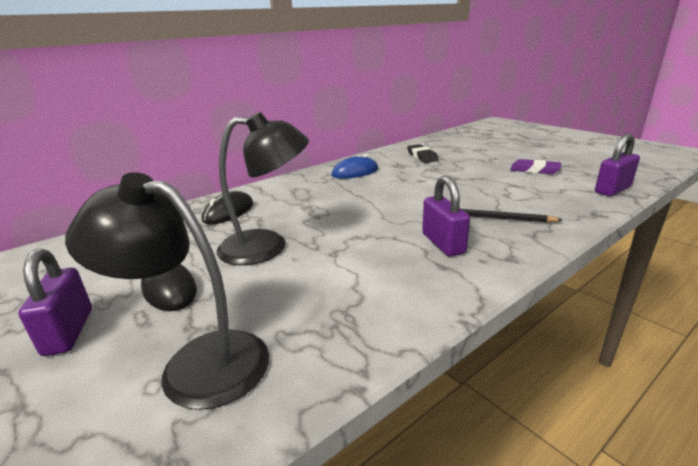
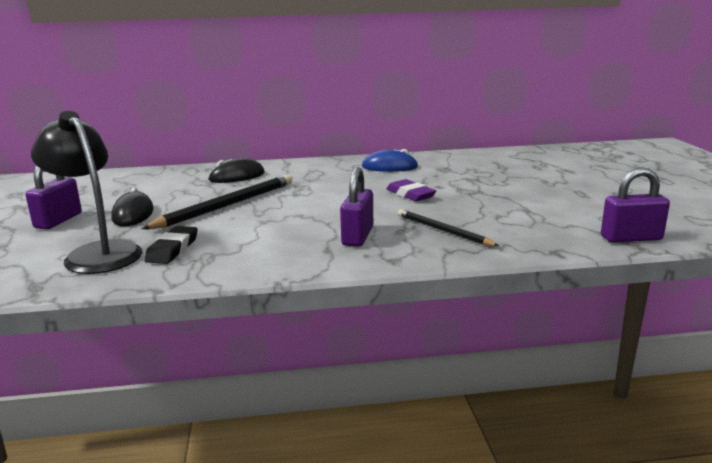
camera: 30 degrees right, 5 degrees down
black lamp [217,112,309,265] -> black pencil [142,174,292,229]
black eraser [407,144,439,163] -> black eraser moved to [144,226,198,264]
purple eraser [510,159,561,174] -> purple eraser moved to [386,179,436,201]

